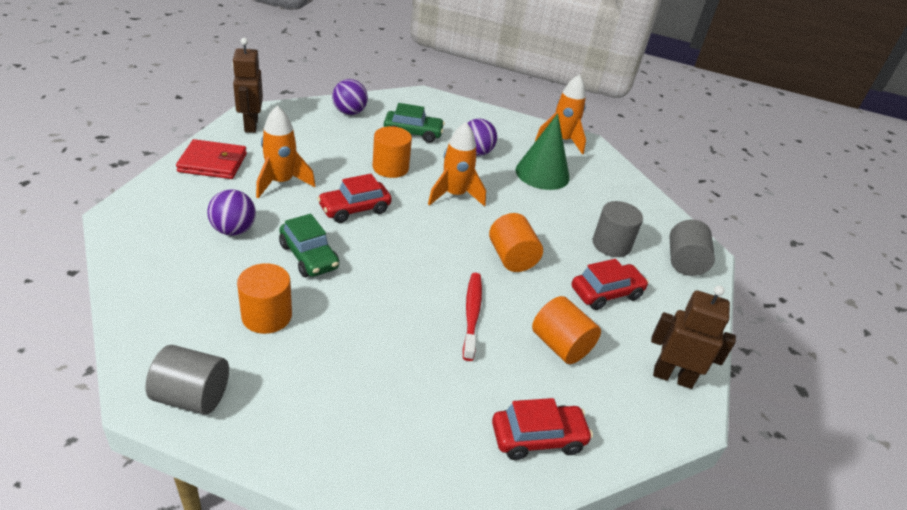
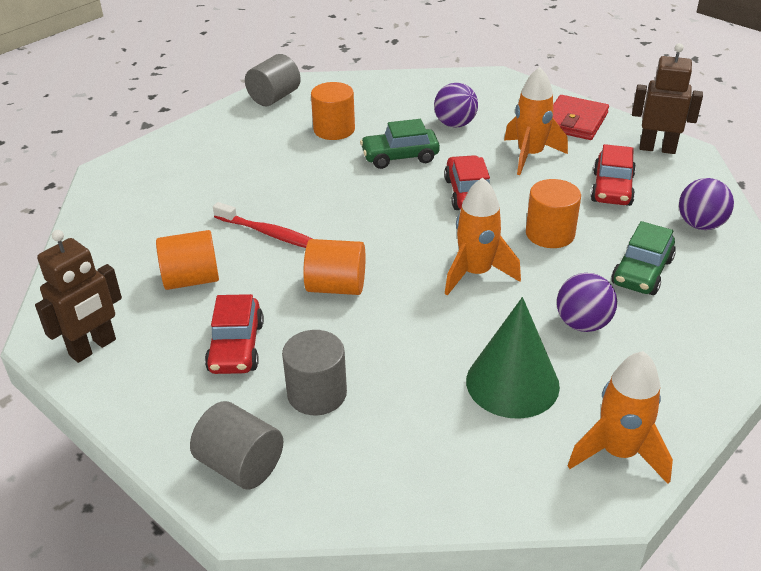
camera: 120 degrees right, 0 degrees up
red car [492,398,593,460] -> red car moved to [591,144,636,206]

